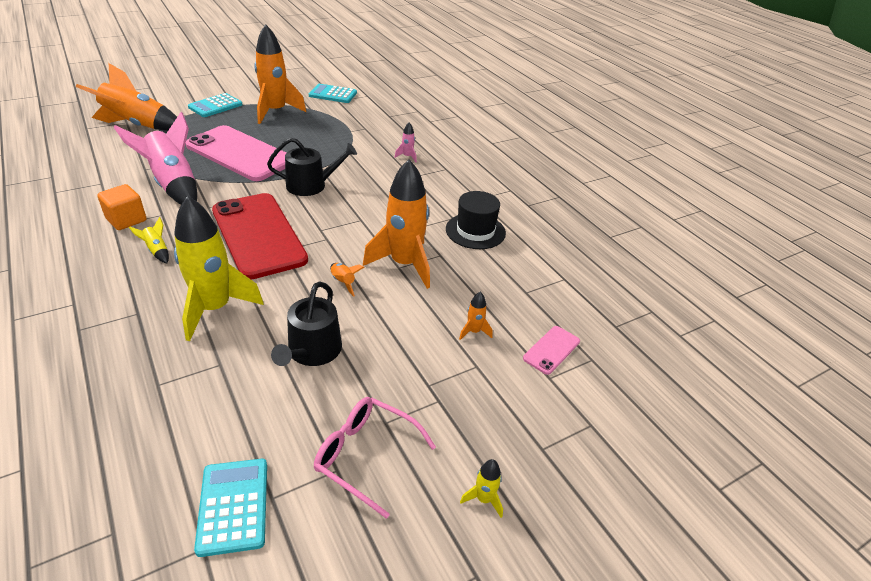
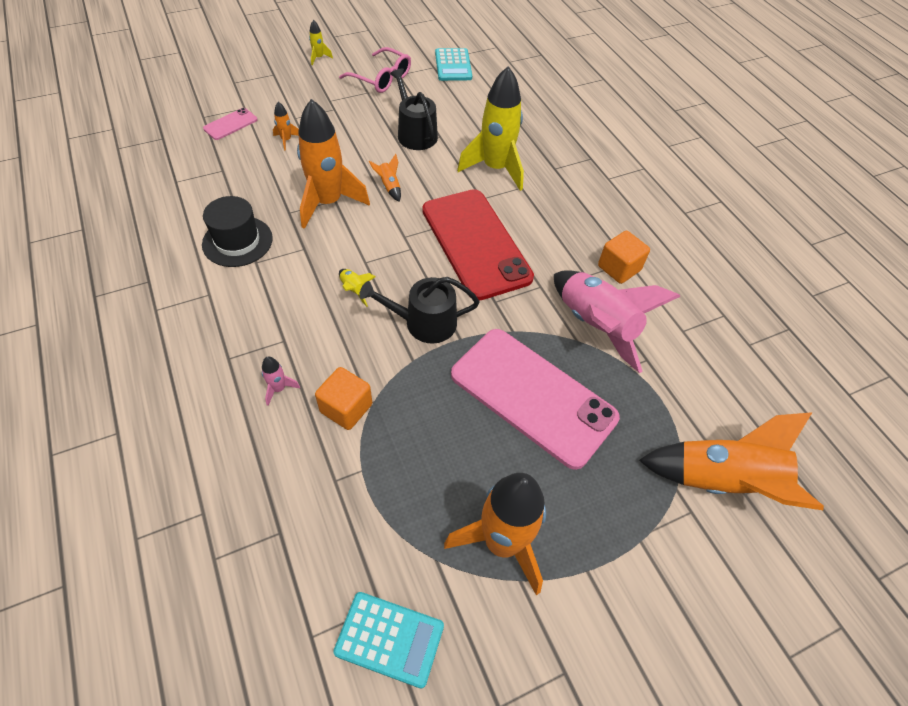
camera: 175 degrees left, 15 degrees up
yellow rocket [129,217,169,263] -> yellow rocket moved to [339,269,375,307]
turquoise calculator [188,93,243,117] -> none
black watering can [271,281,342,366] -> black watering can turned 45 degrees counterclockwise [390,68,438,150]
none -> orange cube [315,367,372,430]

